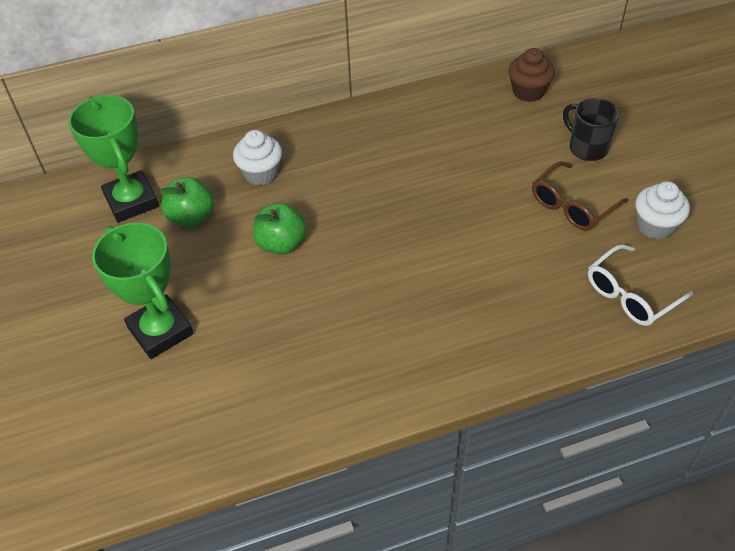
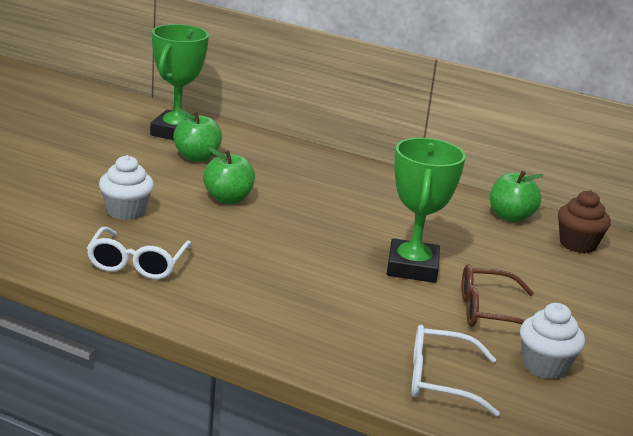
camera: 40 degrees right, 25 degrees down
green trophy [92,223,193,359] -> green trophy moved to [387,138,466,283]
white cupcake [233,130,282,185] -> white cupcake moved to [99,155,154,220]
black mug [563,98,619,161] -> none
none -> white glasses [87,227,192,279]
none -> green apple [490,171,543,222]

